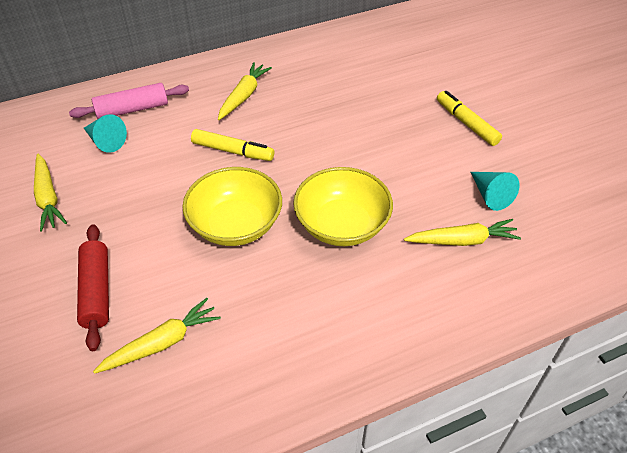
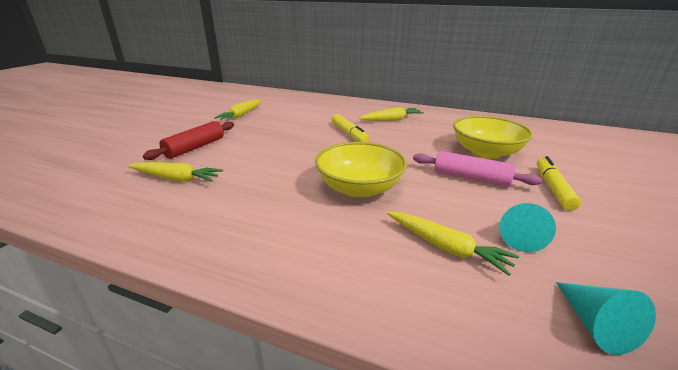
camera: 45 degrees right, 20 degrees down
pink rolling pin [69,83,189,119] -> pink rolling pin moved to [413,151,542,187]
turquoise cone [84,114,127,153] -> turquoise cone moved to [556,282,656,355]
yellow bowl [182,167,282,246] -> yellow bowl moved to [453,116,533,159]

